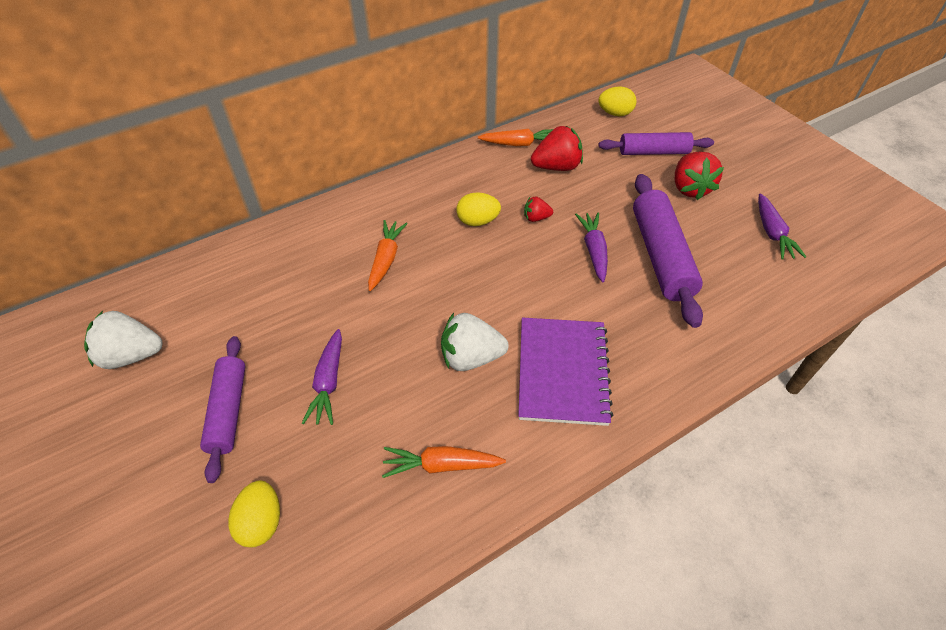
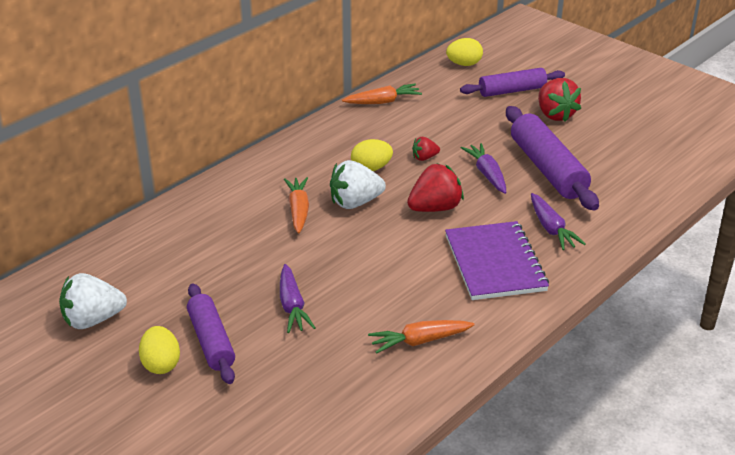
camera: 15 degrees left, 15 degrees down
yellow egg [228,480,280,547] -> yellow egg moved to [139,326,180,374]
white strawberry [441,313,509,371] -> white strawberry moved to [330,160,386,209]
red strawberry [531,126,583,171] -> red strawberry moved to [407,164,464,212]
purple carrot [758,193,807,260] -> purple carrot moved to [531,193,586,250]

